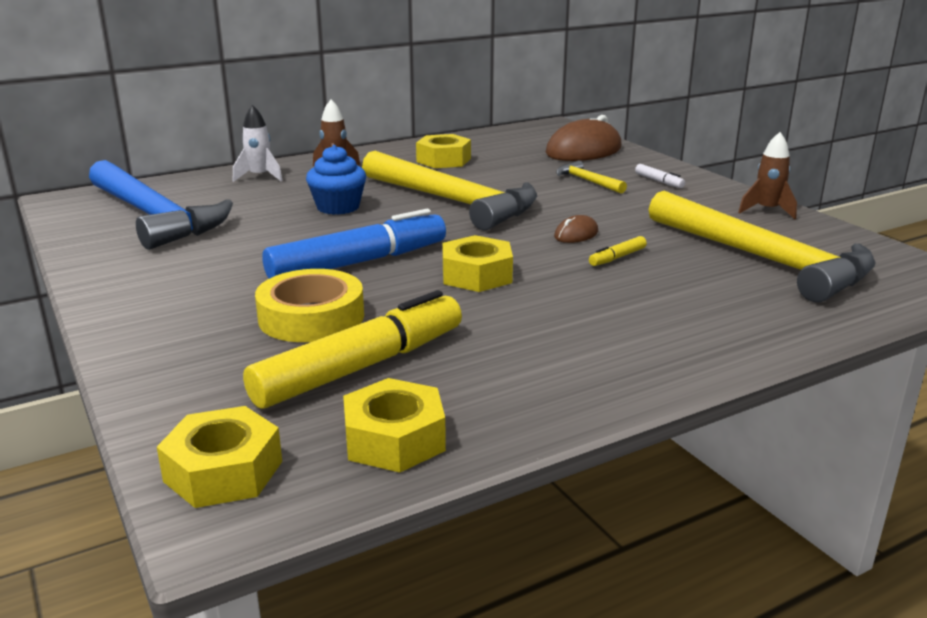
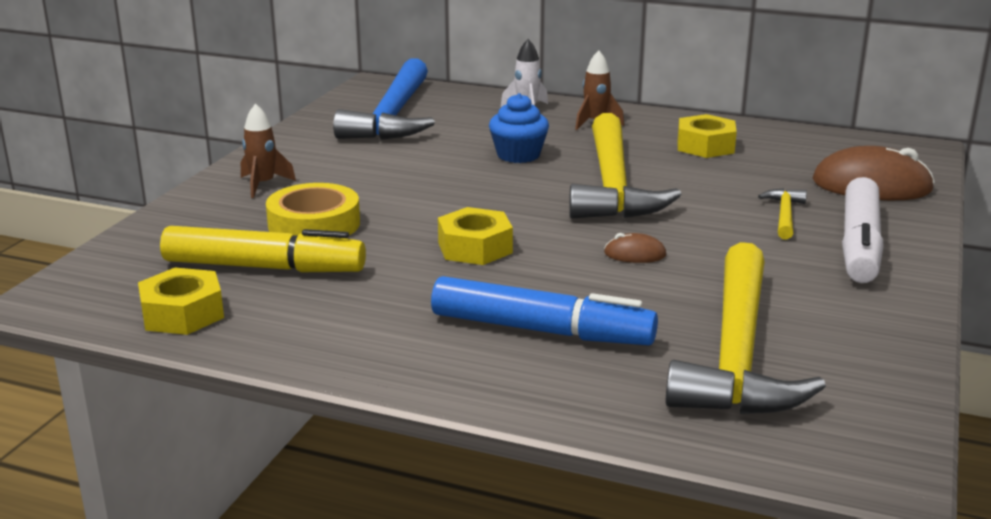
camera: 50 degrees right, 0 degrees up
yellow nut [157,406,282,508] -> none
blue marker [262,209,446,279] -> blue marker moved to [431,276,658,345]
yellow marker [589,236,647,266] -> none
white marker [635,164,685,188] -> white marker [842,177,884,283], size x2.48
brown rocket [738,132,797,219] -> brown rocket moved to [241,103,296,198]

